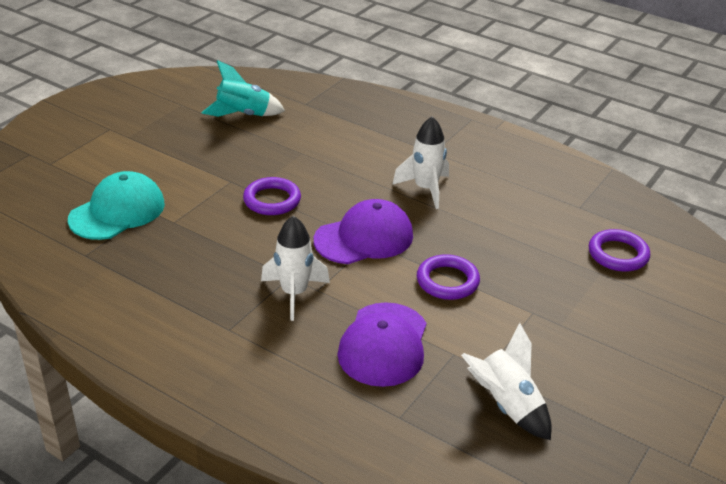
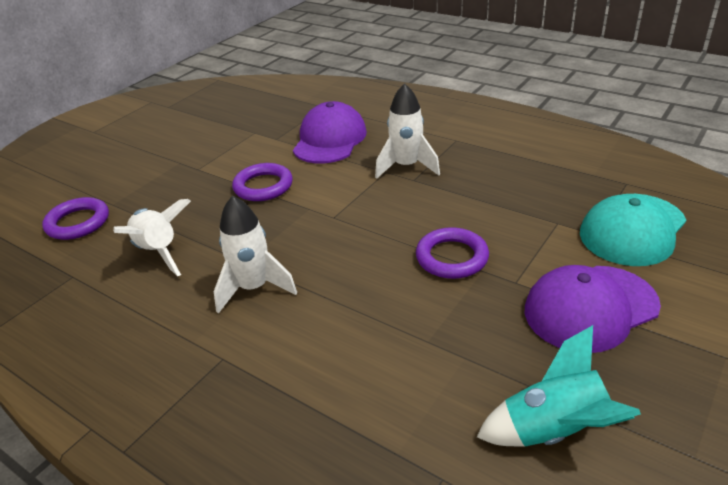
camera: 175 degrees left, 0 degrees up
purple cap [314,199,413,264] -> purple cap moved to [525,265,661,353]
white rocket [461,323,552,440] -> white rocket moved to [113,199,191,276]

